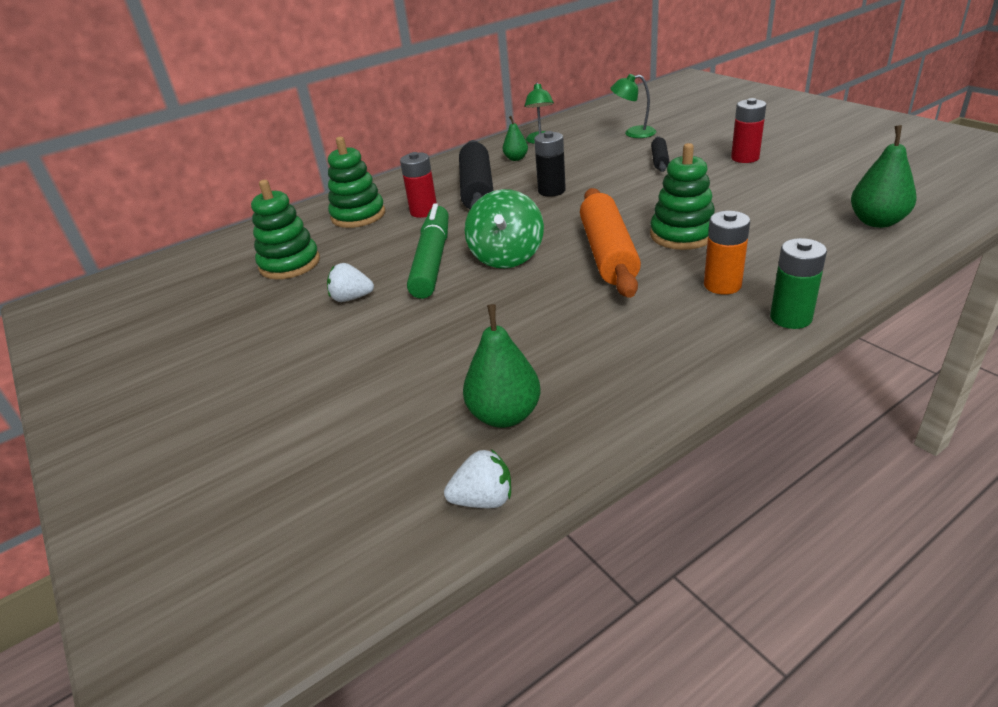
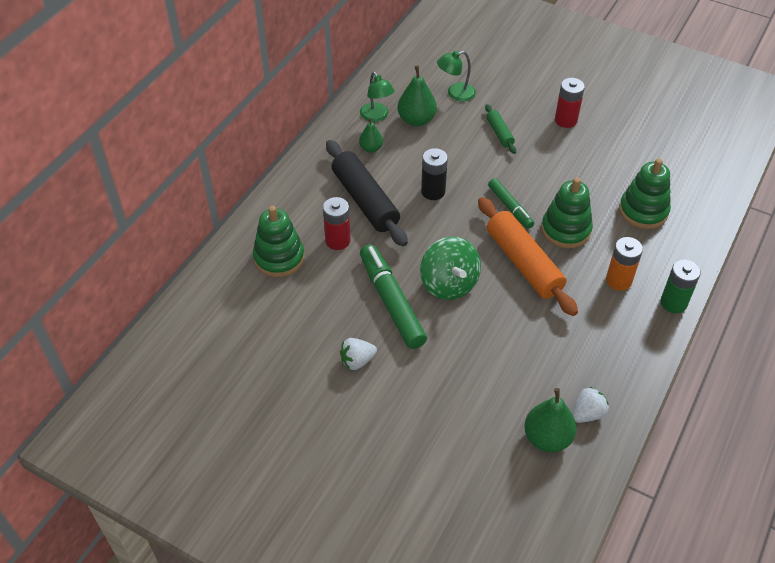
camera: 30 degrees left, 15 degrees up
green stacking toy [251,180,320,279] -> green stacking toy moved to [619,158,671,229]
white strawberry [444,449,511,508] -> white strawberry moved to [572,386,609,423]
black rolling pin [651,136,669,172] -> green rolling pin [485,104,516,154]
green pear [851,125,917,228] -> green pear moved to [398,65,437,126]
none -> green marker [488,178,534,229]

